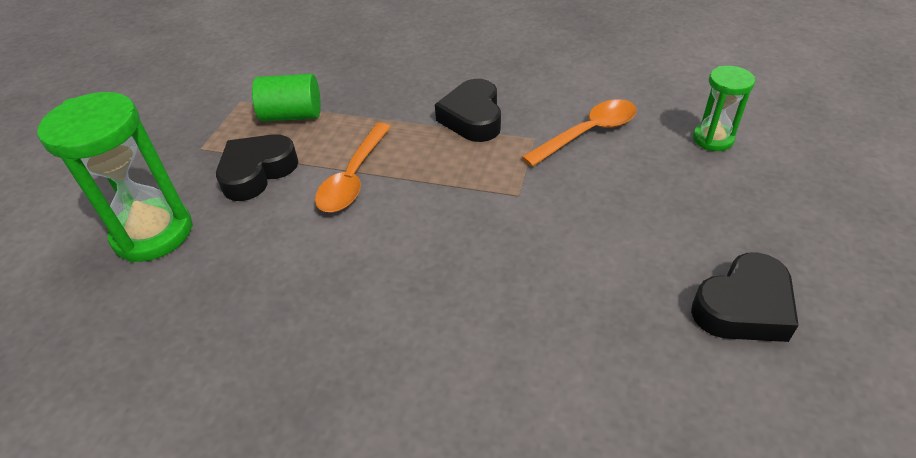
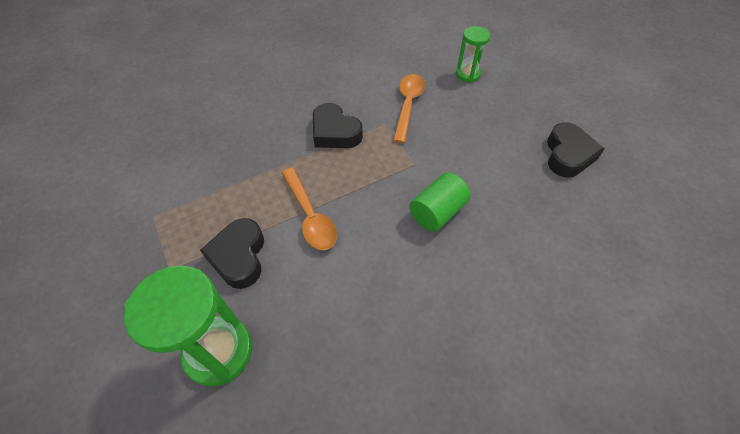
camera: 45 degrees left, 10 degrees up
green cylinder [252,74,321,122] -> green cylinder moved to [409,172,470,232]

